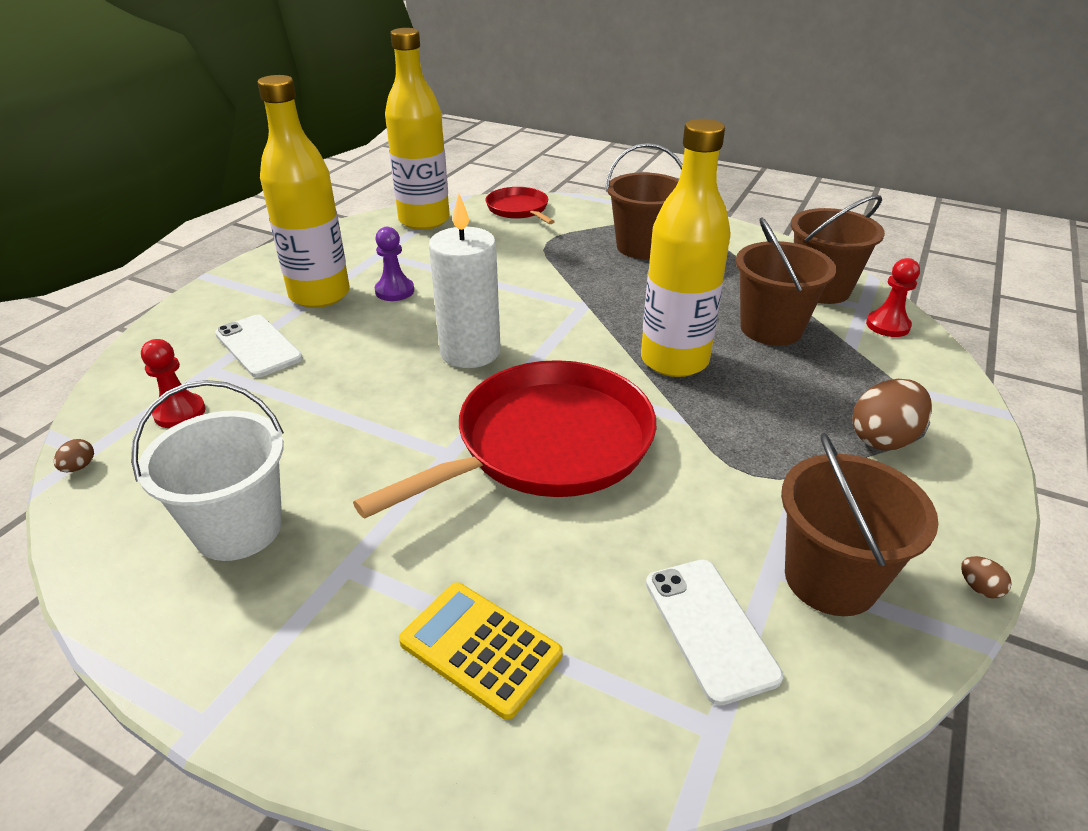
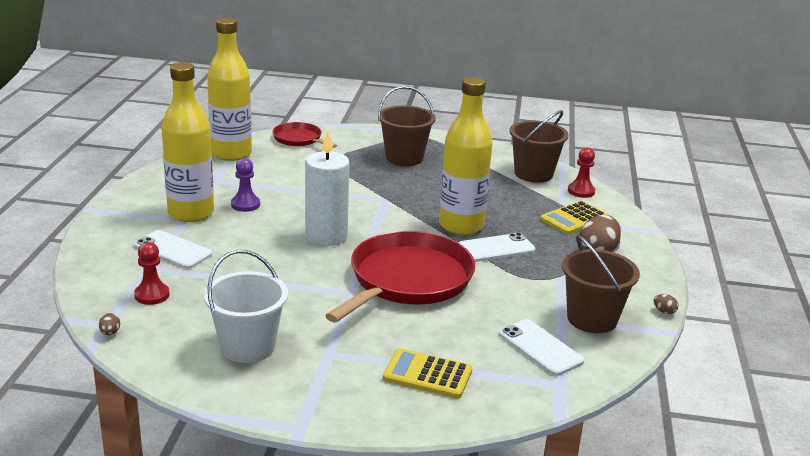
camera: 20 degrees left, 10 degrees down
brown bucket [736,217,836,346] -> none
none -> white phone [458,233,535,262]
none -> yellow calculator [540,201,608,235]

